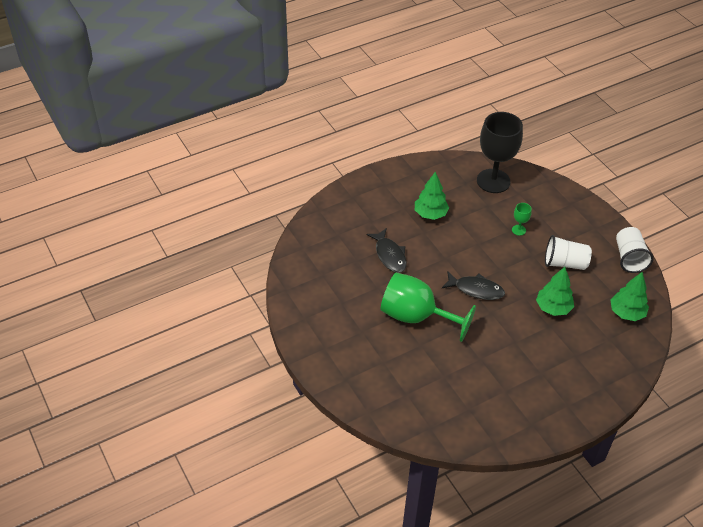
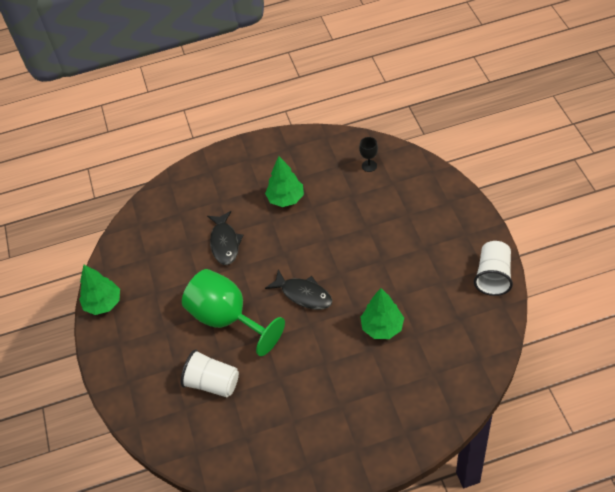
camera: 20 degrees right, 5 degrees up
black goblet [477,112,523,193] -> black goblet [359,137,378,172], size x0.40
green goblet [512,203,532,236] -> none
white cup [545,235,592,270] -> white cup moved to [181,349,239,397]
green tree [610,272,649,321] -> green tree moved to [79,264,120,315]

